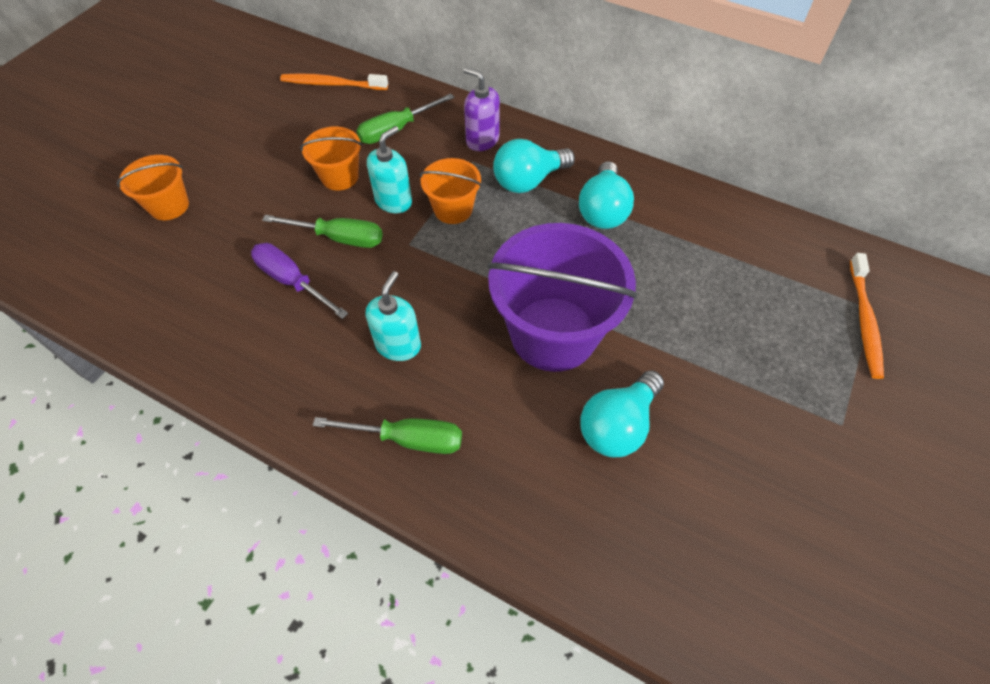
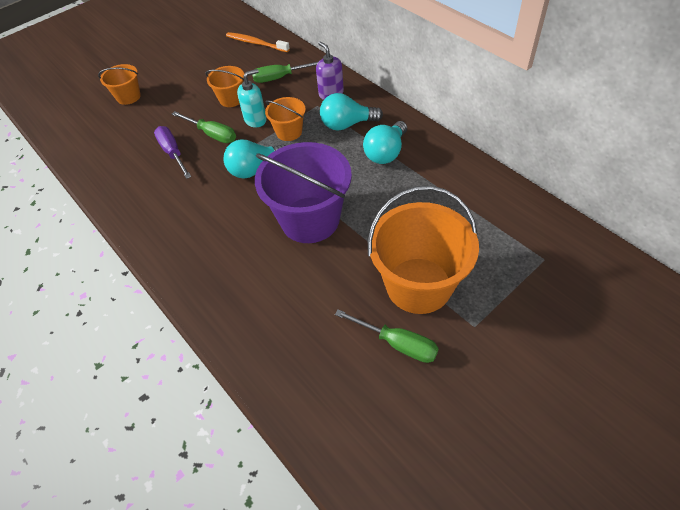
camera: 25 degrees right, 5 degrees down
green screwdriver [313,417,462,454] -> green screwdriver moved to [335,309,439,363]
turquoise soap dispenser [366,271,421,361] -> none
turquoise light bulb [580,370,664,457] -> turquoise light bulb moved to [223,139,285,179]
orange toothbrush [850,253,884,379] -> none
none -> orange bucket [368,186,479,314]

